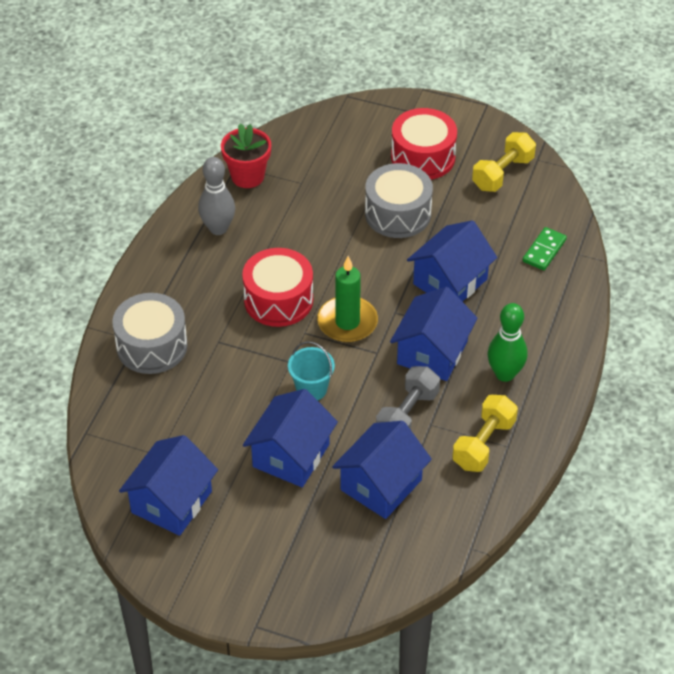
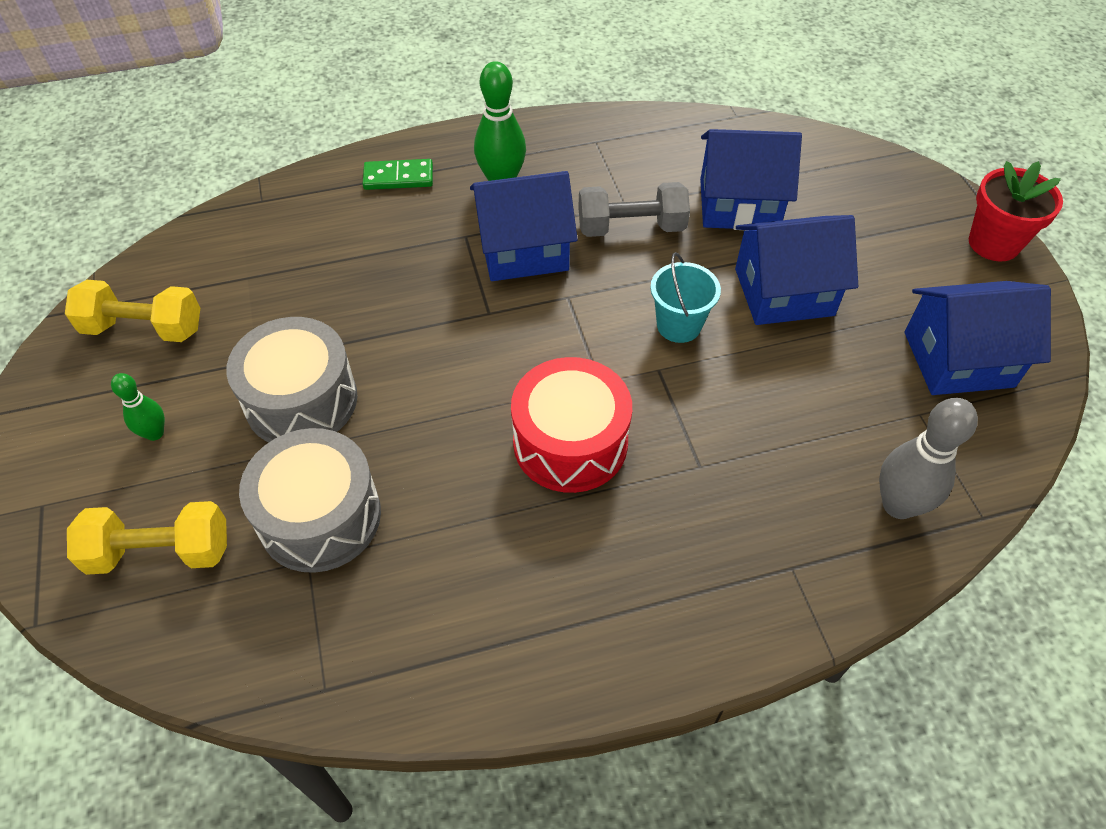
camera: 125 degrees left, 5 degrees up
grey drum [112,293,188,374] -> grey drum moved to [239,428,381,573]
grey bowling pin [198,157,235,235] -> grey bowling pin moved to [879,398,978,519]
red flower pot [221,123,271,188] -> red flower pot moved to [969,161,1063,261]
green candle [317,256,378,343] -> none
red drum [391,108,457,180] -> green bowling pin [111,373,165,441]
blue house [407,220,497,302] -> none
yellow dumbbell [452,395,518,472] -> yellow dumbbell moved to [67,501,227,575]
green domino [523,227,567,270] -> green domino moved to [363,159,433,190]

